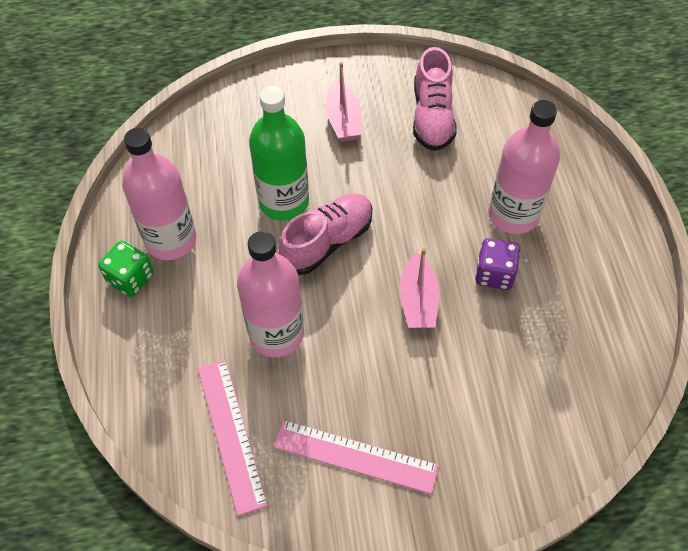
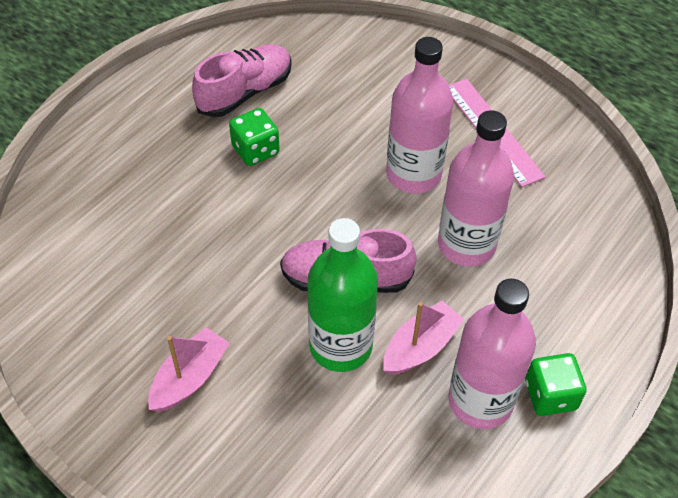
camera: 135 degrees left, 5 degrees down
pink ruler [198,360,268,516] -> none
pink boat [400,248,440,328] -> pink boat moved to [383,301,465,375]
pink shoe [413,47,457,151] -> pink shoe moved to [192,44,292,117]
purple dice [475,238,520,290] -> green dice [229,108,280,166]
pink bottle [489,100,560,234] -> pink bottle moved to [386,37,453,194]

